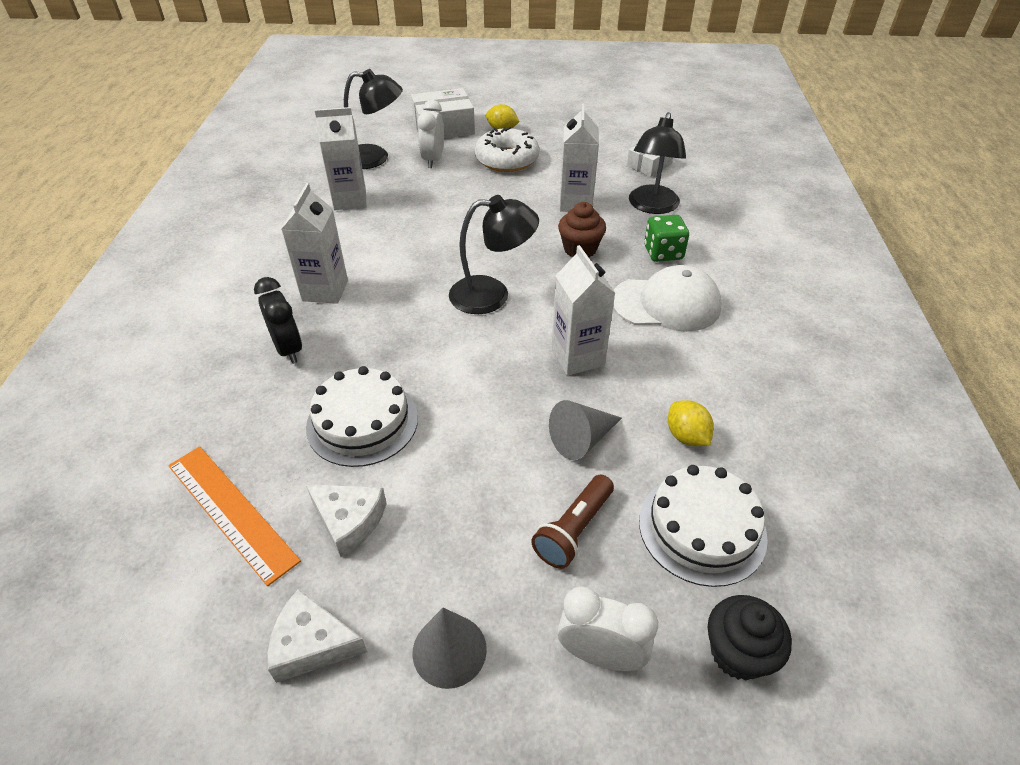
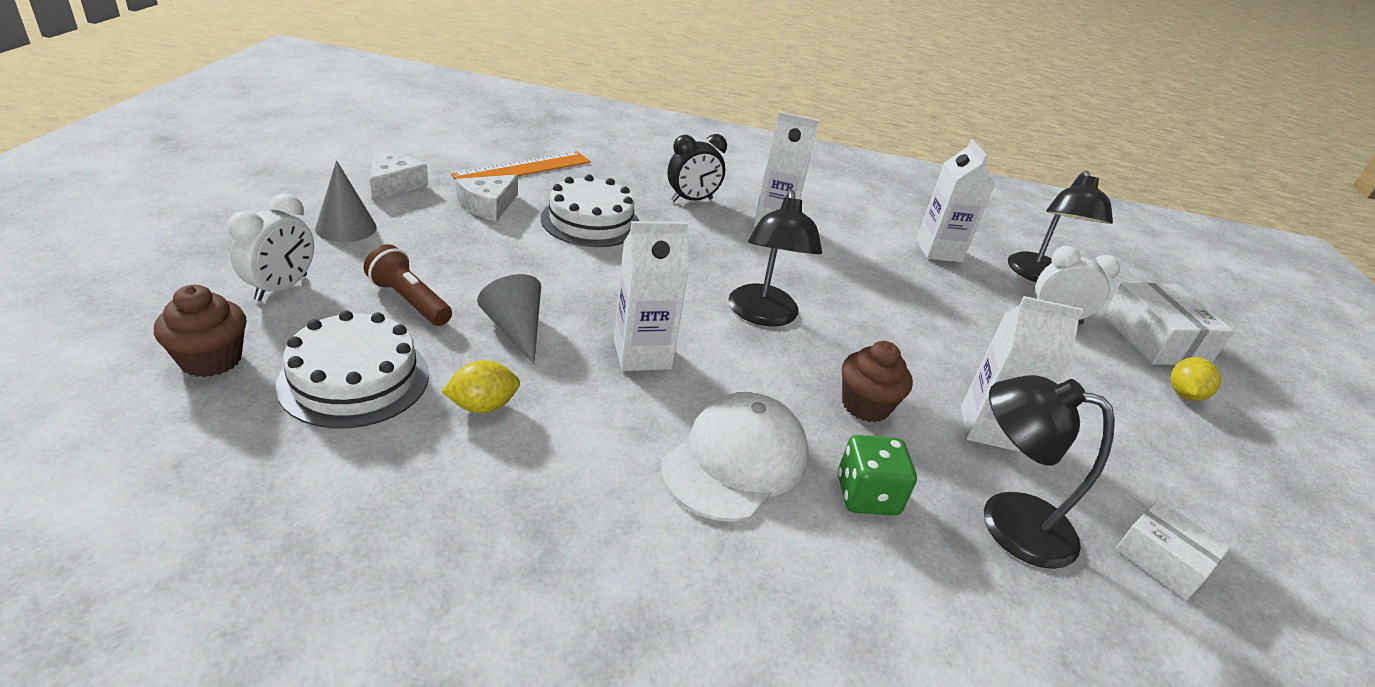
camera: 90 degrees right, 10 degrees down
white donut [475,127,540,172] -> none
white cap [613,265,722,332] -> white cap turned 150 degrees counterclockwise [661,392,809,522]
black cupcake [708,595,792,681] -> brown cupcake [154,285,247,377]

